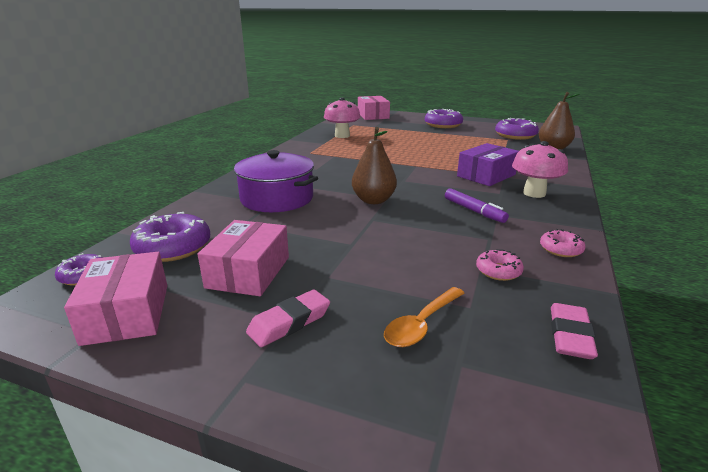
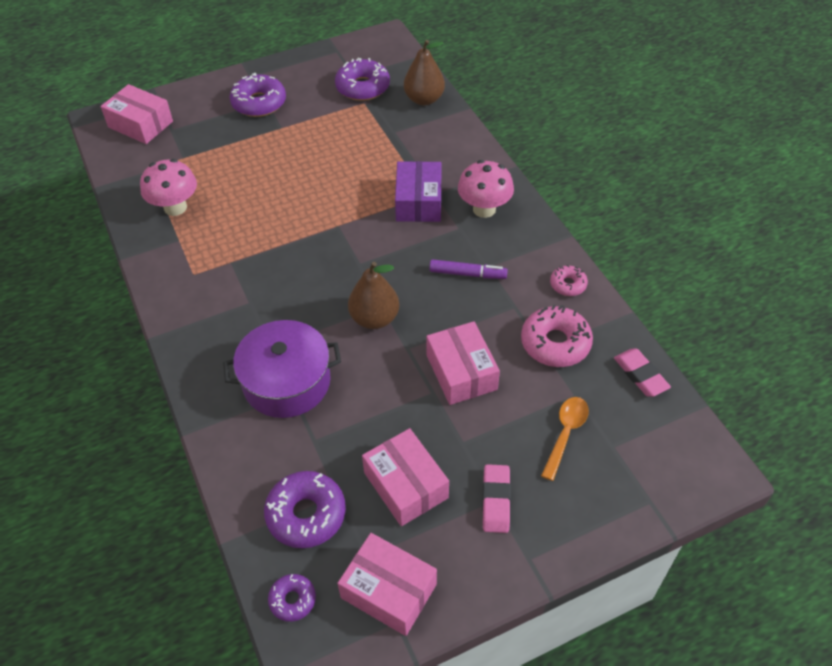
camera: 45 degrees left, 25 degrees up
orange spoon [384,287,464,347] -> orange spoon turned 150 degrees counterclockwise [541,397,589,481]
pink donut [476,249,524,281] -> pink donut [521,305,593,367], size x1.81
none -> pink box [426,321,500,405]

